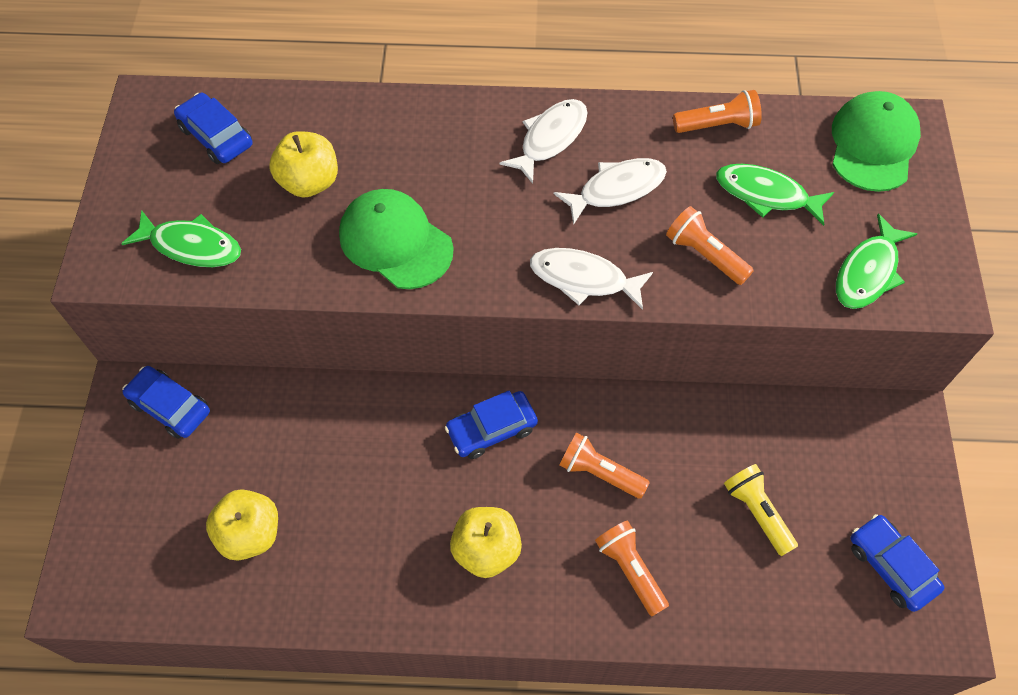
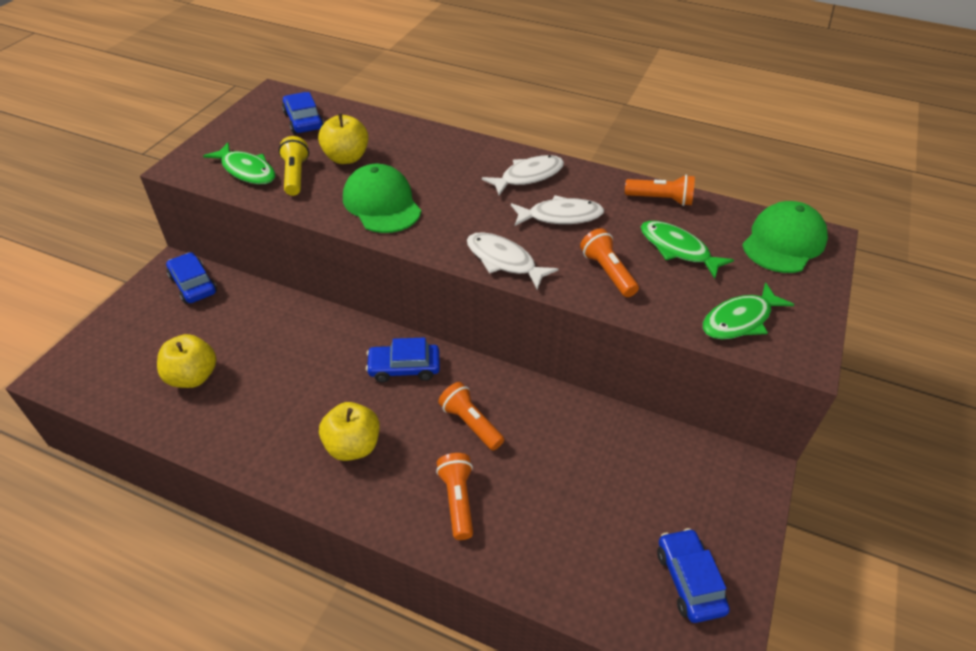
camera: 20 degrees right, 15 degrees down
yellow flashlight [724,464,798,556] -> yellow flashlight moved to [279,136,309,196]

